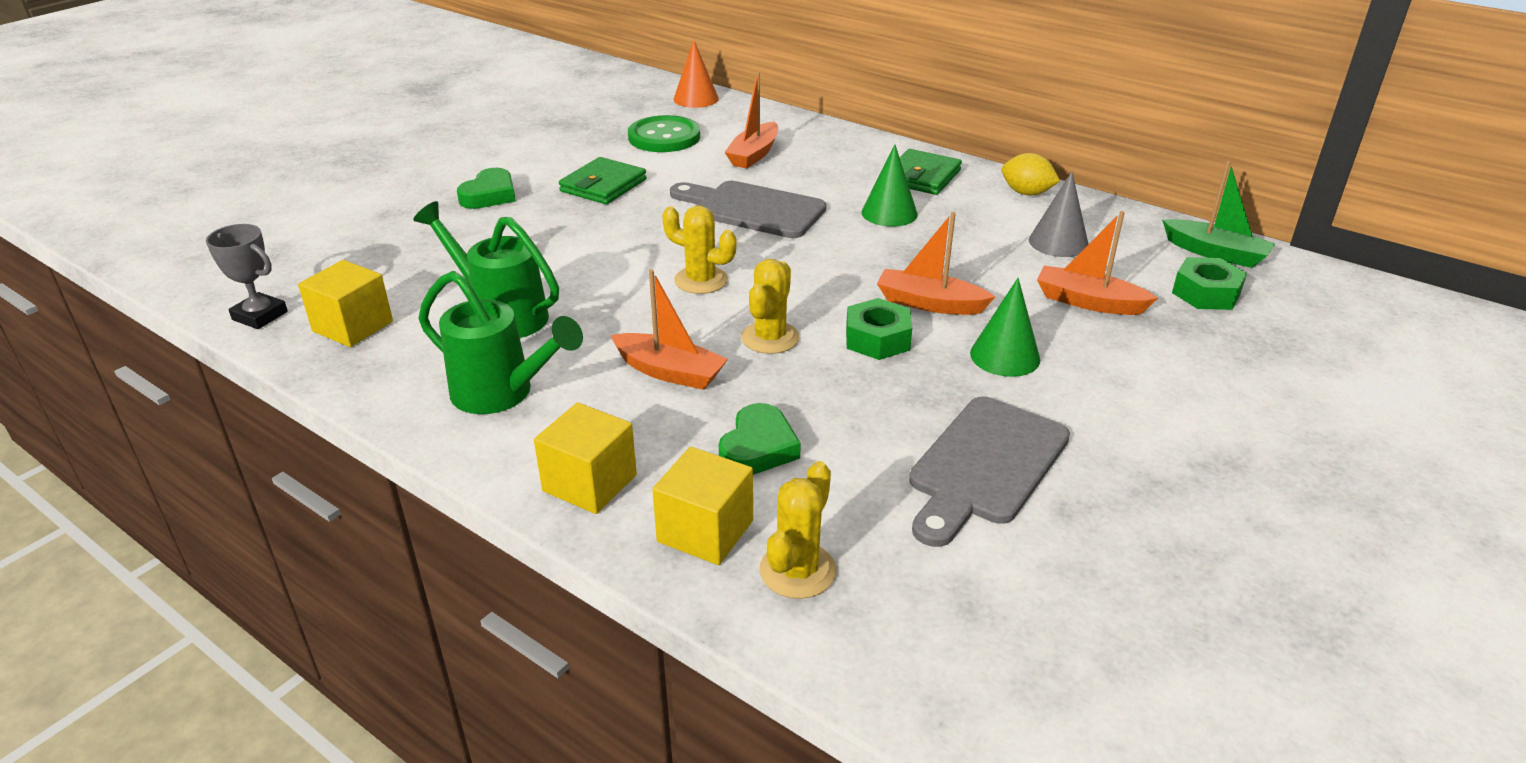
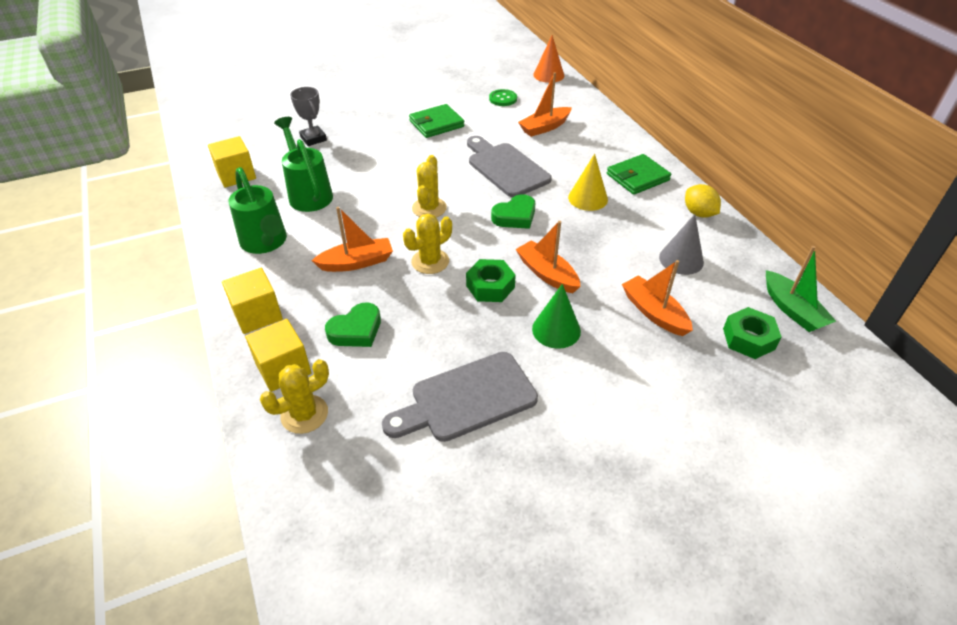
camera: 30 degrees right, 10 degrees up
grey trophy [206,224,288,329] -> grey trophy moved to [290,87,327,146]
green heart [457,168,516,209] -> green heart moved to [491,194,535,229]
orange boat [610,269,728,390] -> orange boat turned 75 degrees counterclockwise [312,207,393,272]
green button [628,115,700,152] -> green button [489,89,517,106], size x0.58
yellow cactus [662,206,736,294] -> yellow cactus turned 45 degrees clockwise [412,155,447,217]
green cone [862,145,918,227] -> yellow cone [568,154,608,211]

